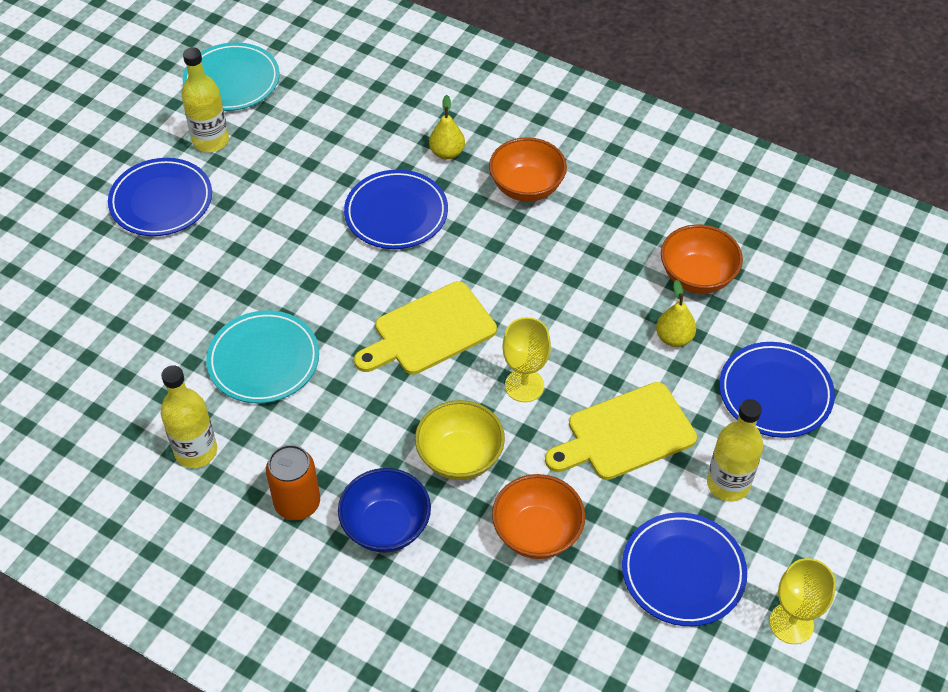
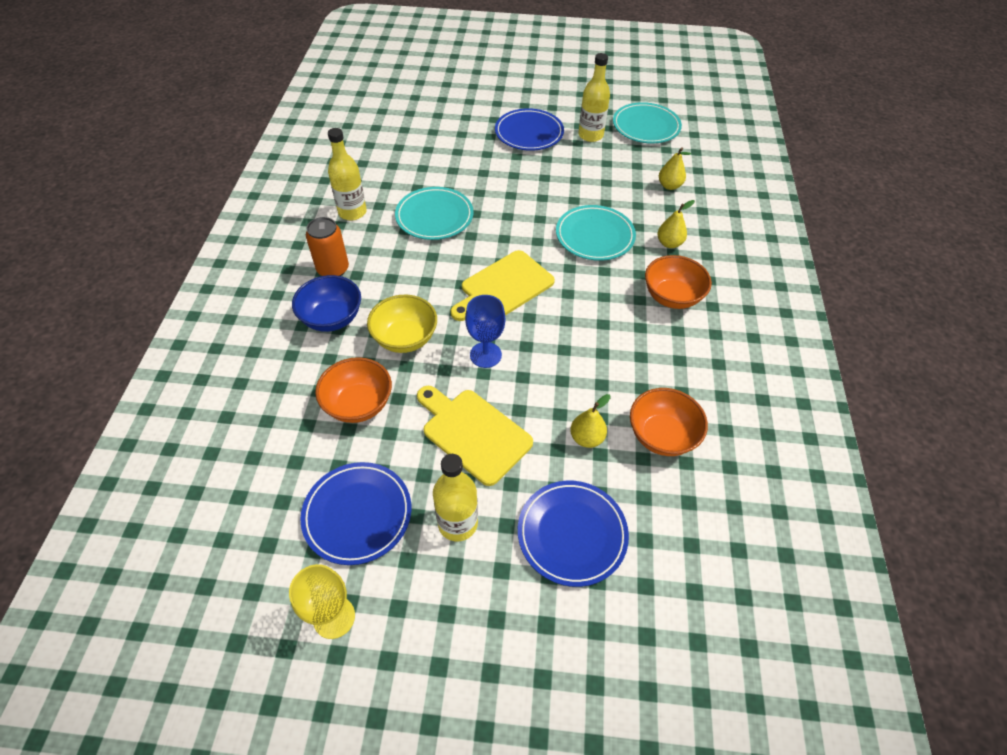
camera: 65 degrees right, 0 degrees up
blue plate [344,169,448,249] -> turquoise plate [556,205,636,261]
yellow cutting board [354,281,497,375] -> yellow cutting board turned 75 degrees counterclockwise [451,250,555,321]
yellow goblet [502,317,551,402] -> blue goblet [465,295,505,368]
none -> yellow pear [659,147,691,190]

